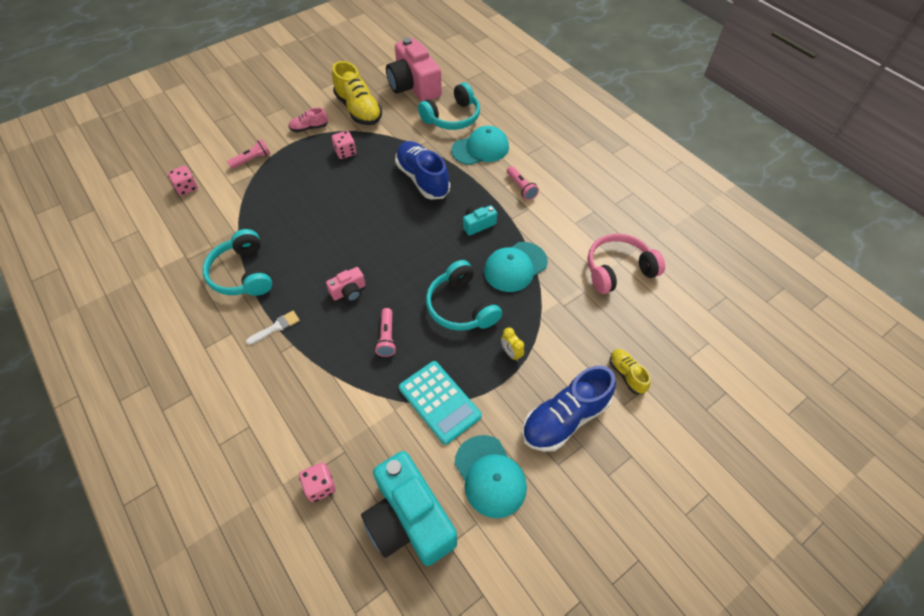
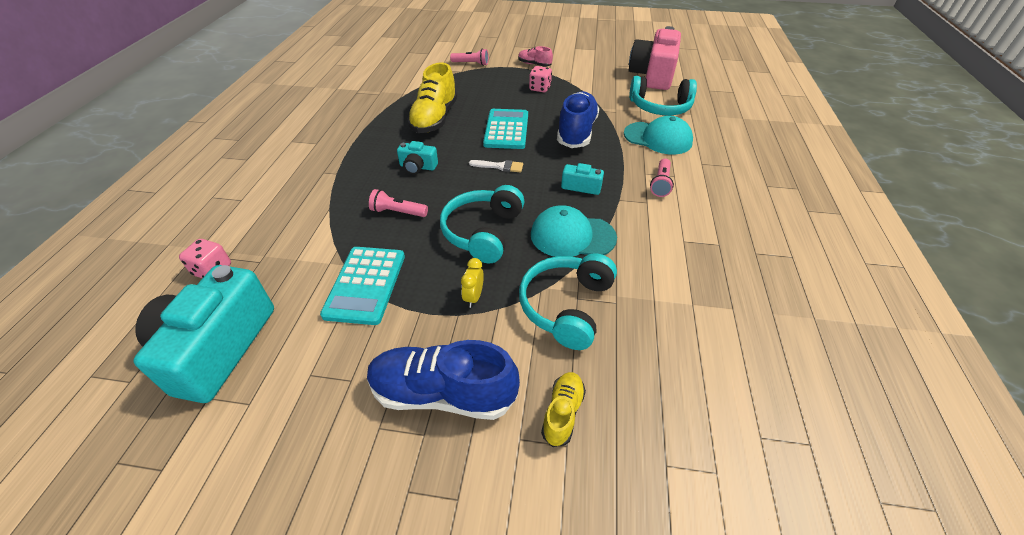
camera: 45 degrees right, 10 degrees down
pink dice [168,166,198,196] -> none
turquoise headphones [203,229,272,296] -> turquoise headphones moved to [519,253,617,350]
white brush [246,311,300,345] -> white brush moved to [469,160,523,172]
pink camera [326,267,366,302] -> turquoise camera [397,141,438,174]
yellow shoe [332,61,382,125] -> yellow shoe moved to [407,63,458,133]
pink flashlight [375,308,397,357] -> pink flashlight turned 60 degrees clockwise [369,189,428,217]
turquoise cap [454,435,527,518] -> none
pink headphones [588,234,665,294] -> none
none -> turquoise calculator [483,109,528,149]

